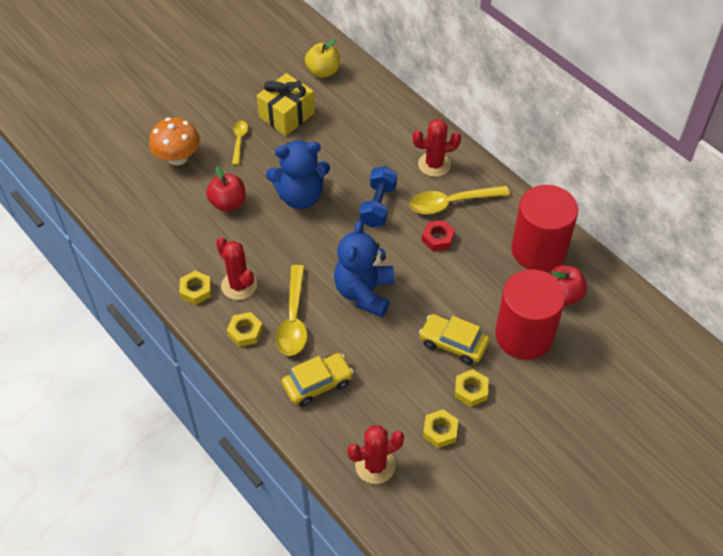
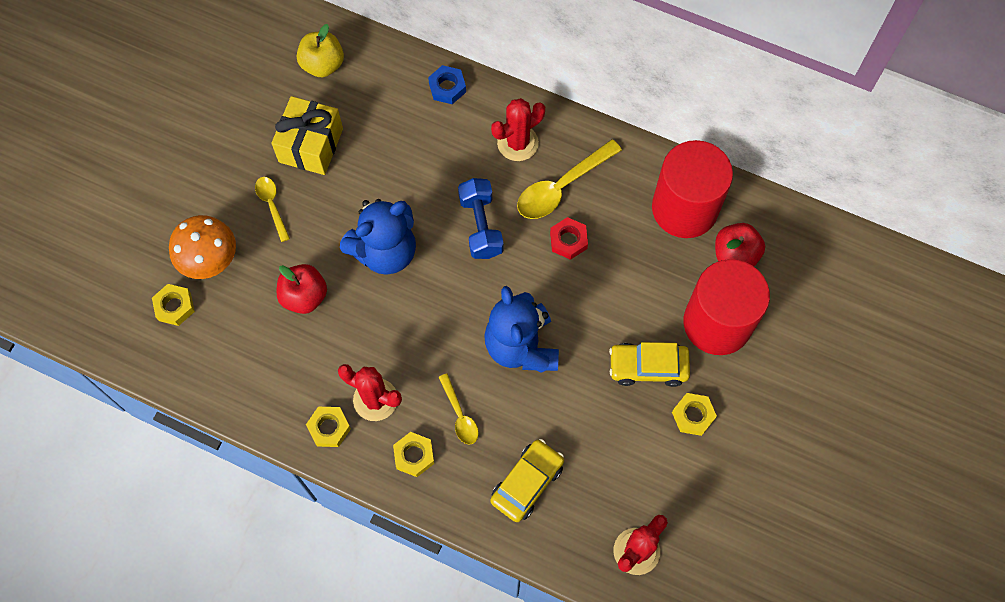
camera: 25 degrees left, 15 degrees up
yellow spoon [275,265,307,356] -> yellow spoon [439,373,479,445], size x0.57
yellow nut [423,409,458,448] -> yellow nut moved to [152,284,195,326]
none -> blue nut [428,65,466,104]

